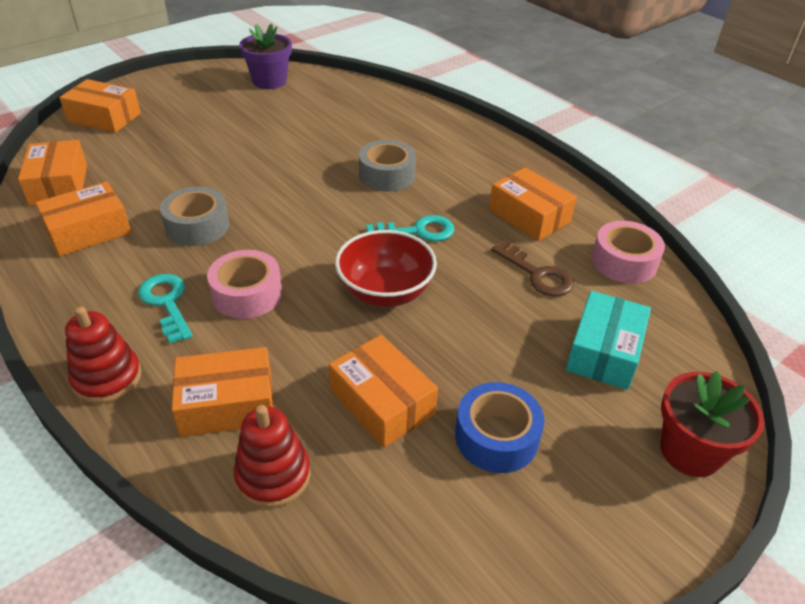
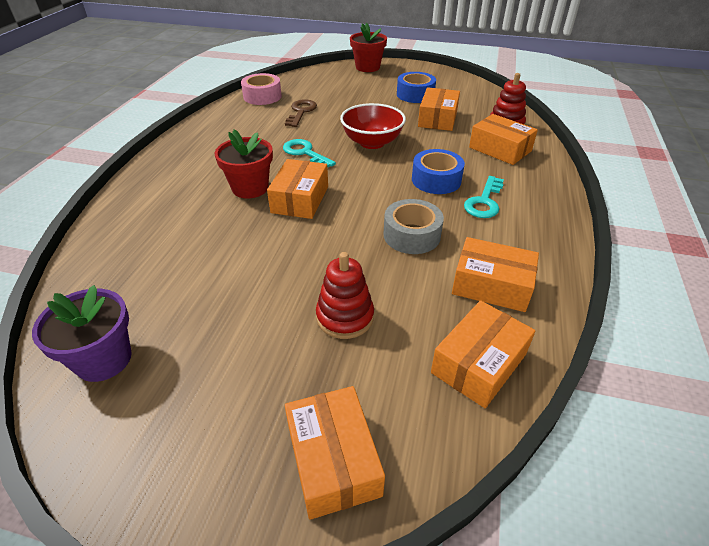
camera: 125 degrees left, 0 degrees up
red stacking toy [65,307,141,404] -> red stacking toy moved to [316,252,374,339]
pink tape [207,250,282,319] -> blue tape [412,149,465,194]
grey tape [359,140,416,192] -> red flower pot [215,129,273,199]
orange box [489,167,577,241] -> orange box moved to [267,159,328,219]
turquoise box [566,291,651,390] -> none

